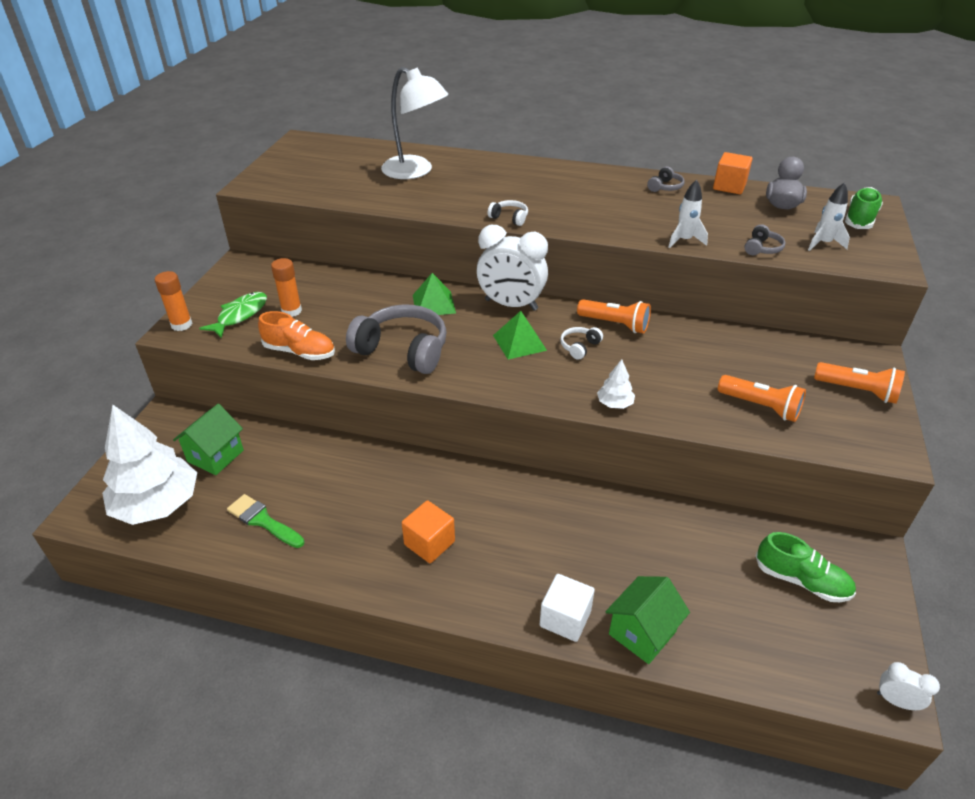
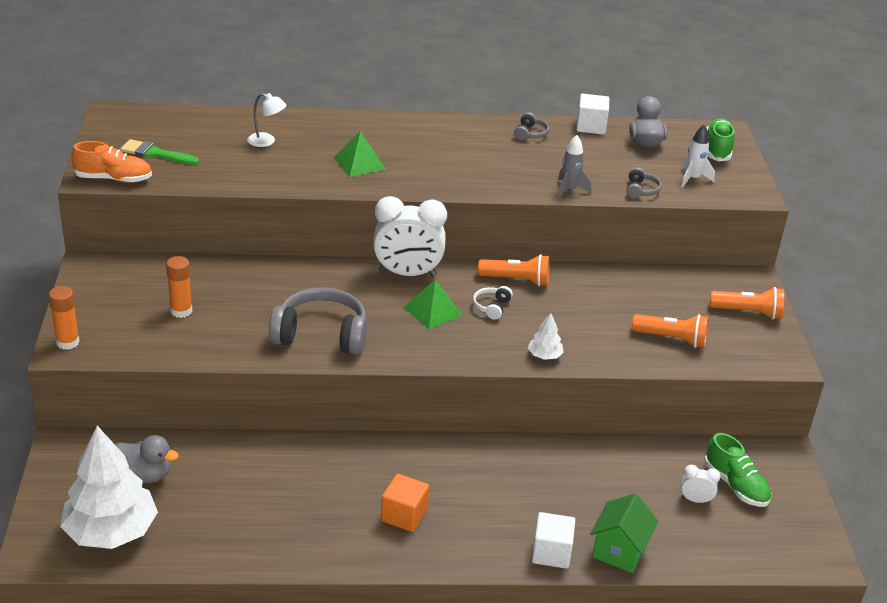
camera: 20 degrees left, 5 degrees down
green house [173,404,244,475] -> grey duck [115,435,179,483]
green fish [199,292,267,338] -> none
green brush [227,494,304,548] -> green brush moved to [120,139,199,165]
orange shoe [258,311,335,360] -> orange shoe moved to [72,141,152,183]
white lamp [381,67,449,179] -> white lamp [247,93,286,147], size x0.49
green pyramid [413,273,456,315] -> green pyramid moved to [334,131,386,177]
white headphones [488,200,528,226] -> none
white rocket [668,180,708,248] -> grey rocket [557,135,591,200]
orange cube [713,152,753,194] -> white cube [576,94,609,135]
green shoe [756,532,856,602] -> green shoe turned 45 degrees clockwise [704,433,771,507]
white clock [877,662,940,711] -> white clock moved to [681,465,721,503]

